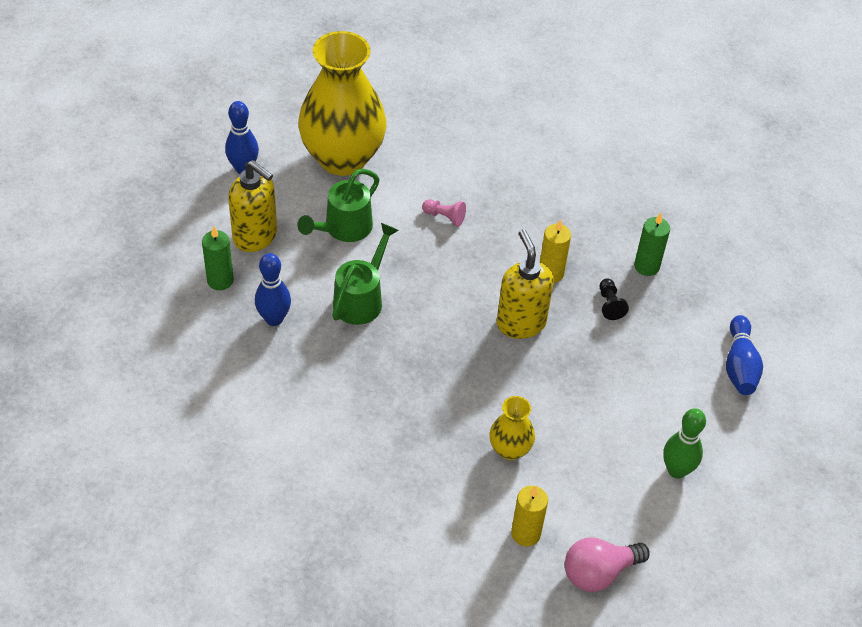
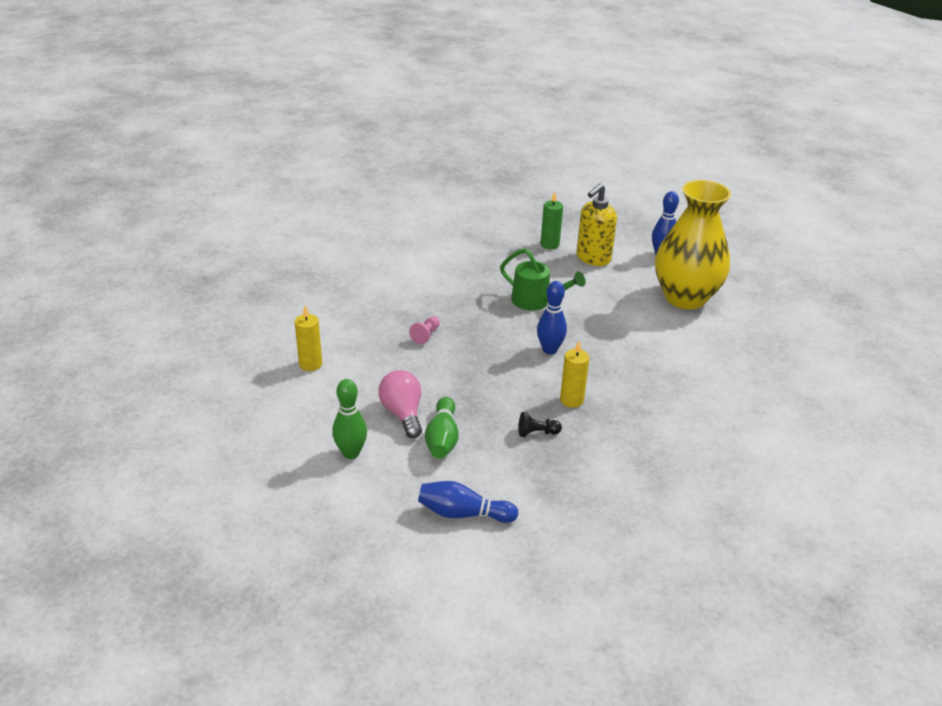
camera: 95 degrees right, 15 degrees down
blue bowling pin [255,253,291,326] -> blue bowling pin moved to [537,281,567,354]
green watering can [297,169,380,242] -> none
pink pawn [422,199,466,227] -> pink pawn moved to [409,316,440,344]
yellow vase [490,396,535,460] -> none
yellow soap dispenser [497,229,554,339] -> none
pink light bulb [565,537,650,592] -> pink light bulb moved to [378,370,422,438]
green candle [634,213,670,276] -> none
none -> green bowling pin [425,397,459,459]

